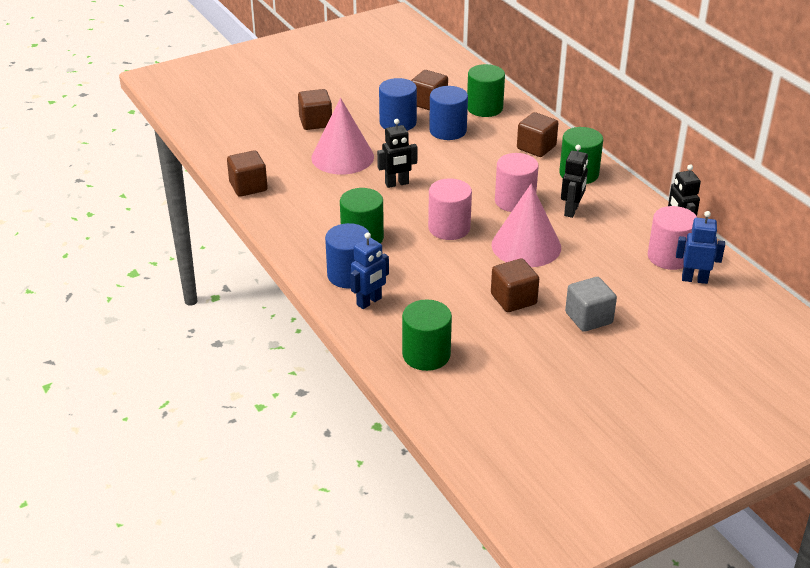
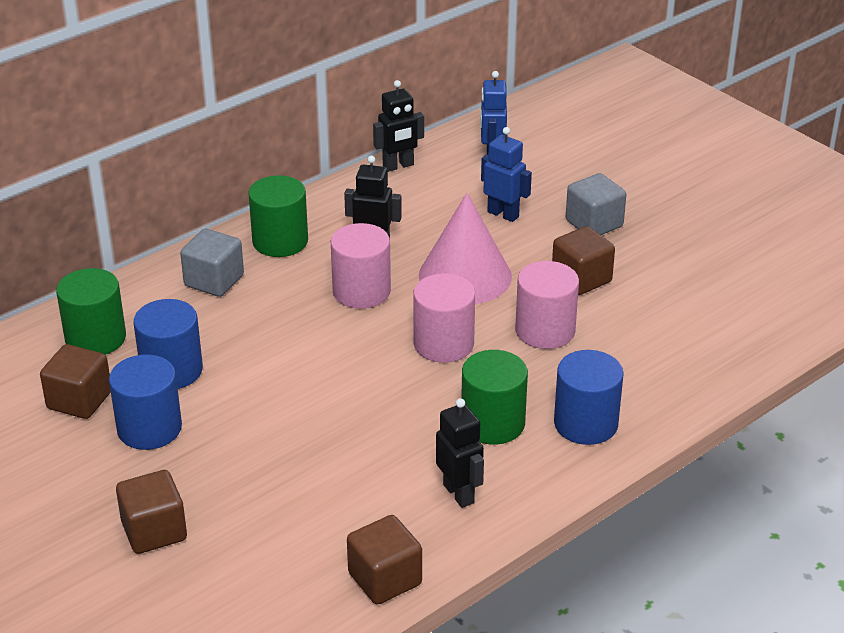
camera: 100 degrees left, 0 degrees up
pink cone [311,98,374,174] -> none
blue robot [350,232,389,309] -> blue robot moved to [481,127,532,222]
black robot [377,119,417,188] -> black robot moved to [436,398,484,508]
green cylinder [402,299,452,371] -> none
brown cube [517,112,558,157] -> grey cube [180,229,244,297]
pink cylinder [648,206,698,270] -> pink cylinder moved to [515,261,579,349]

